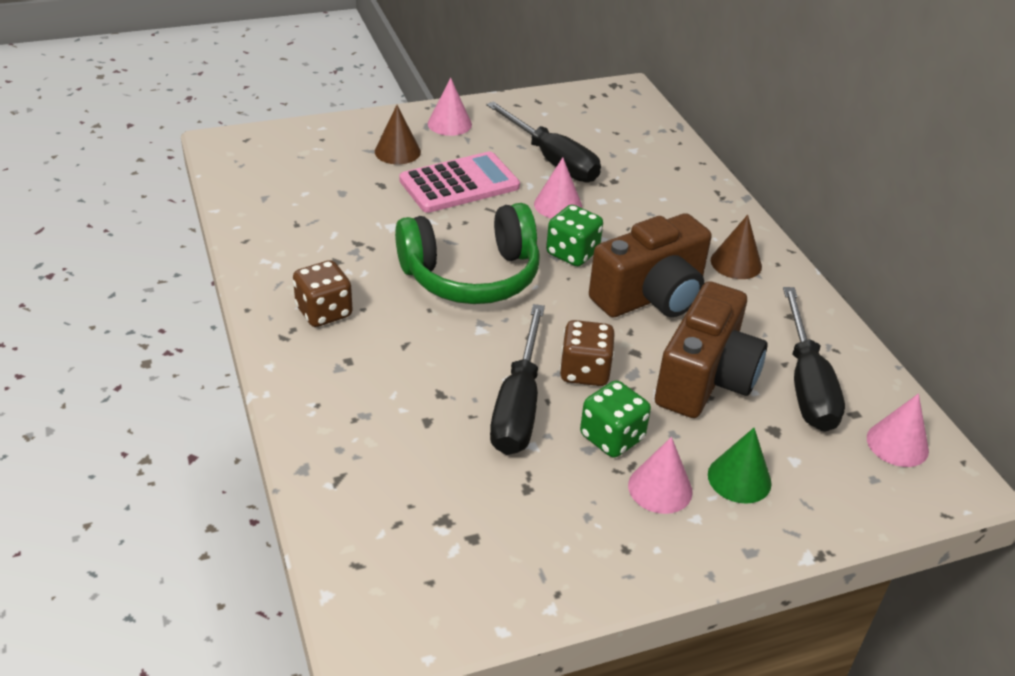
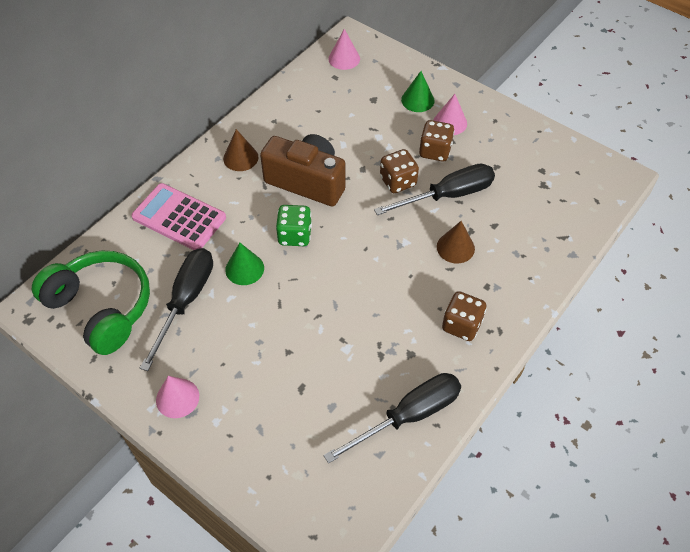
camera: 120 degrees left, 15 degrees up
brown cone [375,105,421,164] -> brown cone moved to [437,221,475,263]
green headphones [395,203,540,304] -> green headphones moved to [32,250,150,355]
pink calculator [399,151,520,213] -> pink calculator moved to [131,183,226,250]
pink cone [534,157,582,218] -> green cone [225,243,264,285]
green dice [580,380,651,458] -> brown dice [419,120,454,162]
brown camera [655,281,767,418] -> none
black screwdriver [783,287,845,432] -> black screwdriver moved to [323,373,461,464]

